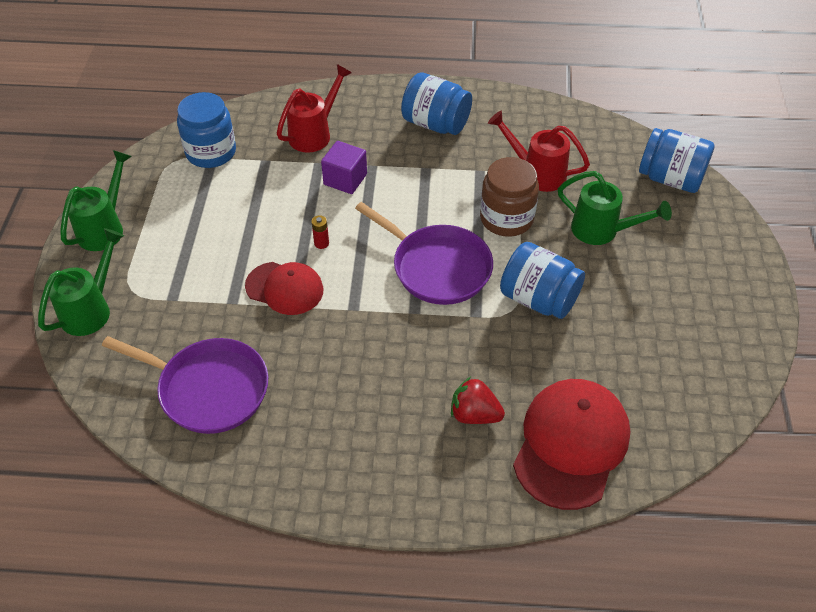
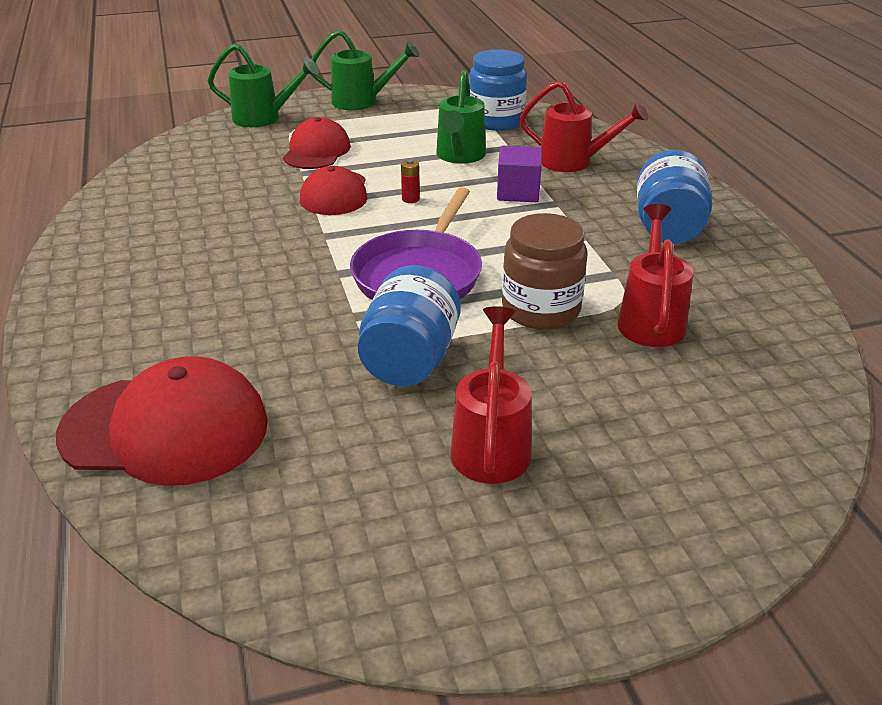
camera: 70 degrees right, 15 degrees down
purple pan [102,336,268,434] -> none
red strawberry [451,377,505,424] -> none
green watering can [558,171,672,245] -> green watering can moved to [436,70,486,164]
blue jar [639,128,715,193] -> none
none -> red cap [283,117,351,169]
none -> red watering can [451,306,531,484]

